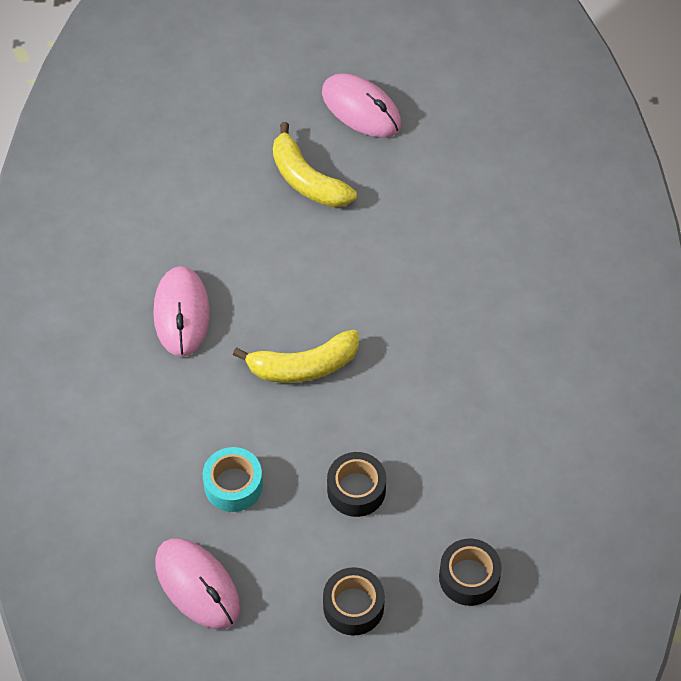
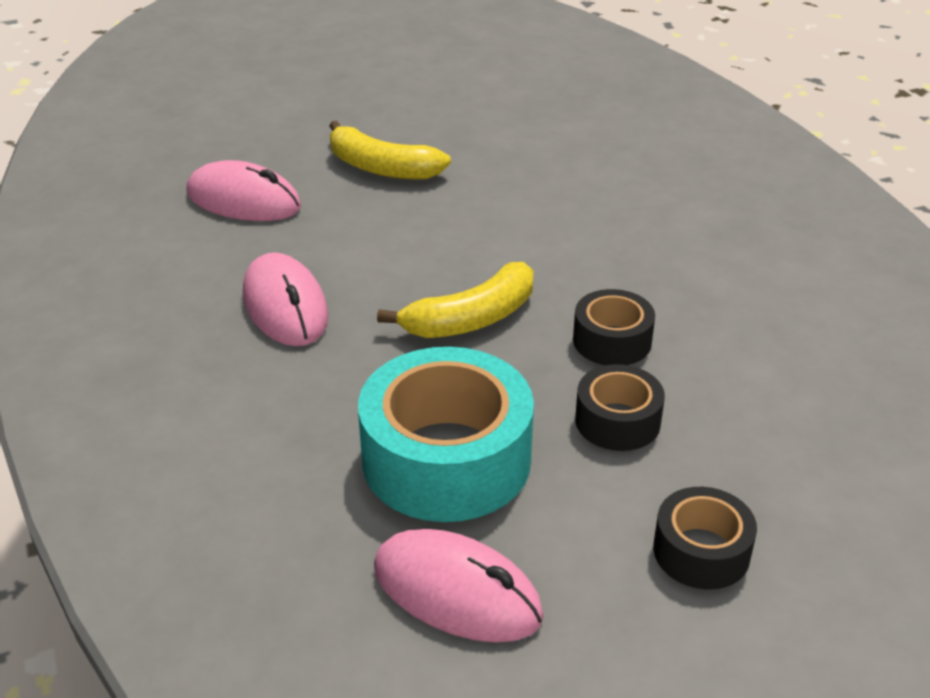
camera: 20 degrees left, 20 degrees down
turquoise tape [203,447,263,512] -> turquoise tape [358,347,534,522], size x1.91
pink mouse [322,73,401,138] -> pink mouse moved to [186,160,301,221]
black tape [439,538,502,606] -> black tape moved to [573,289,655,365]

